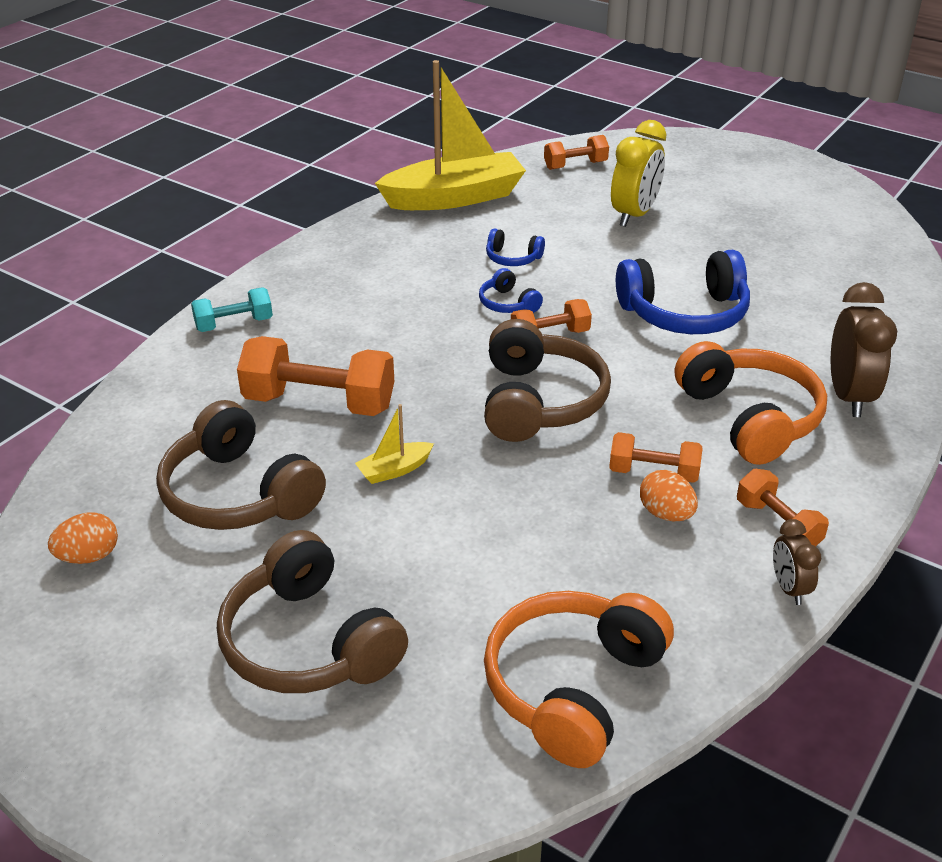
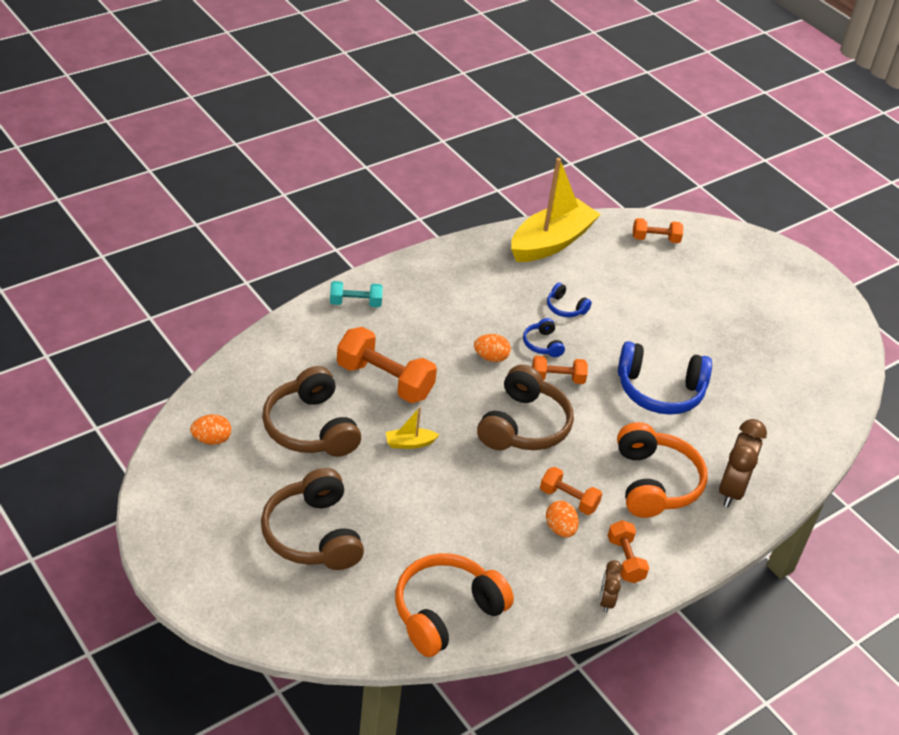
camera: 15 degrees right, 5 degrees up
yellow boat [375,60,526,210] -> yellow boat turned 45 degrees counterclockwise [511,158,601,262]
yellow clock [611,120,666,227] -> none
none -> orange egg [474,334,511,362]

